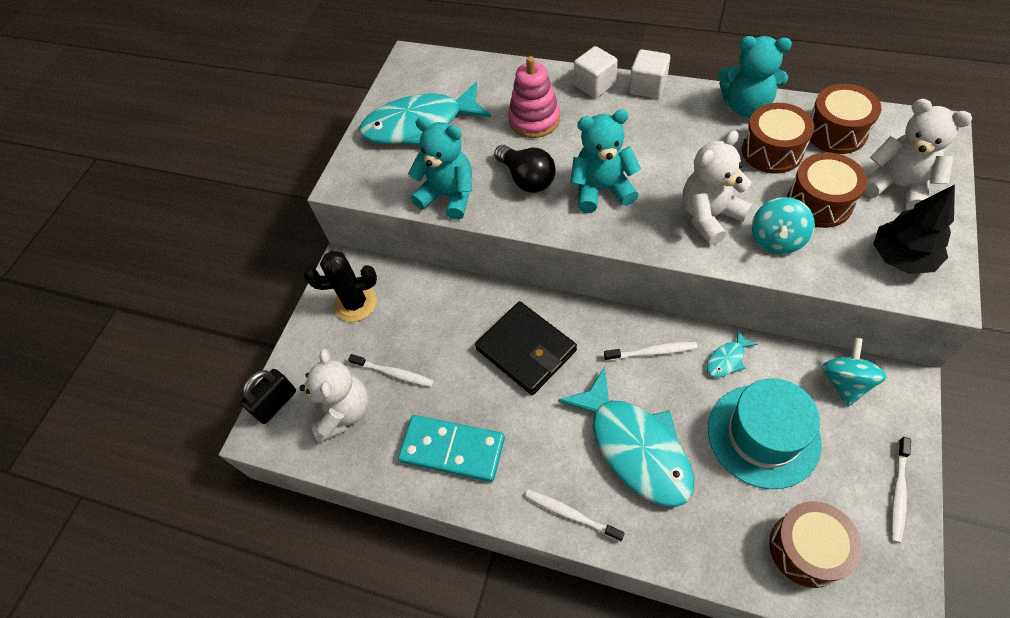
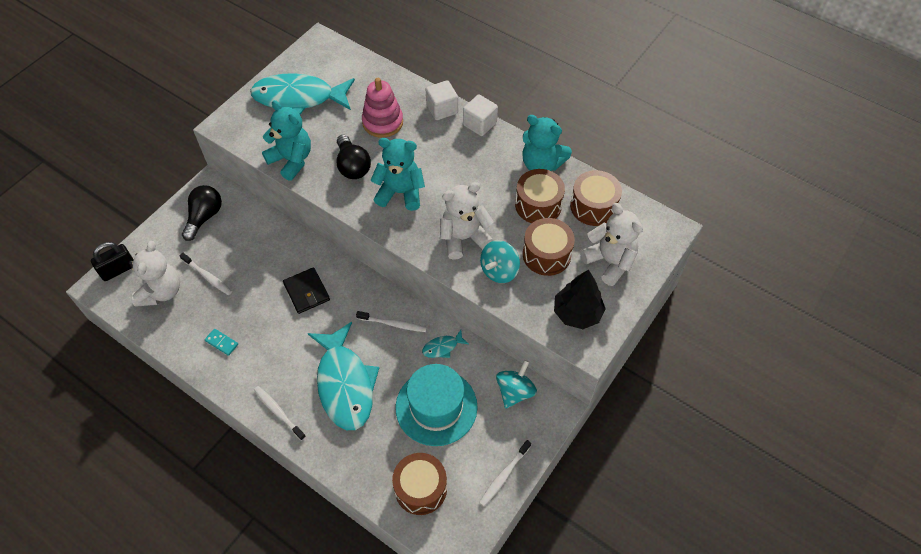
camera: 10 degrees right, 0 degrees up
black cactus [303,251,377,322] -> black light bulb [182,185,222,241]
turquoise domino [398,415,505,482] -> turquoise domino [205,329,238,356], size x0.43
black wallet [475,301,577,395] -> black wallet [283,267,330,314], size x0.67

